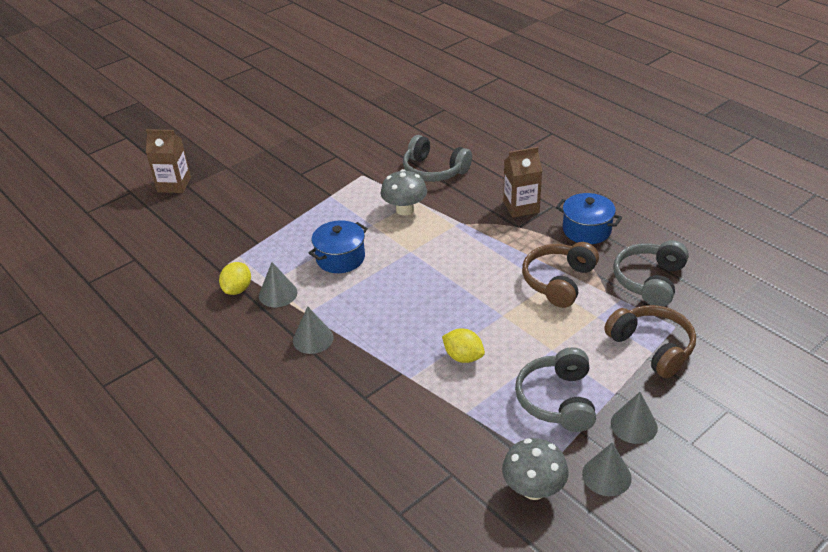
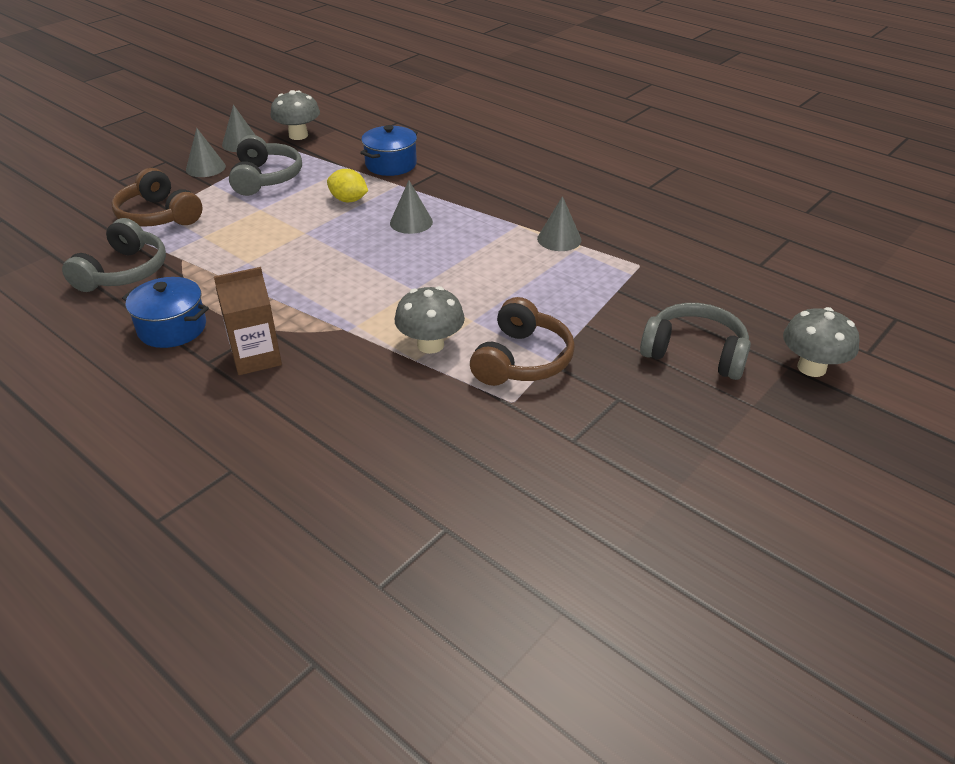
camera: 170 degrees right, 0 degrees up
brown carton [146,129,191,193] -> grey mushroom [783,307,859,377]
yellow lemon [219,262,251,295] -> none
grey cone [293,306,334,354] -> grey cone moved to [390,180,433,234]
blue pot [309,220,368,273] -> blue pot moved to [360,125,418,176]
grey headphones [403,135,472,182] -> grey headphones moved to [640,303,751,380]
brown headphones [522,242,599,308] -> brown headphones moved to [470,297,575,386]

